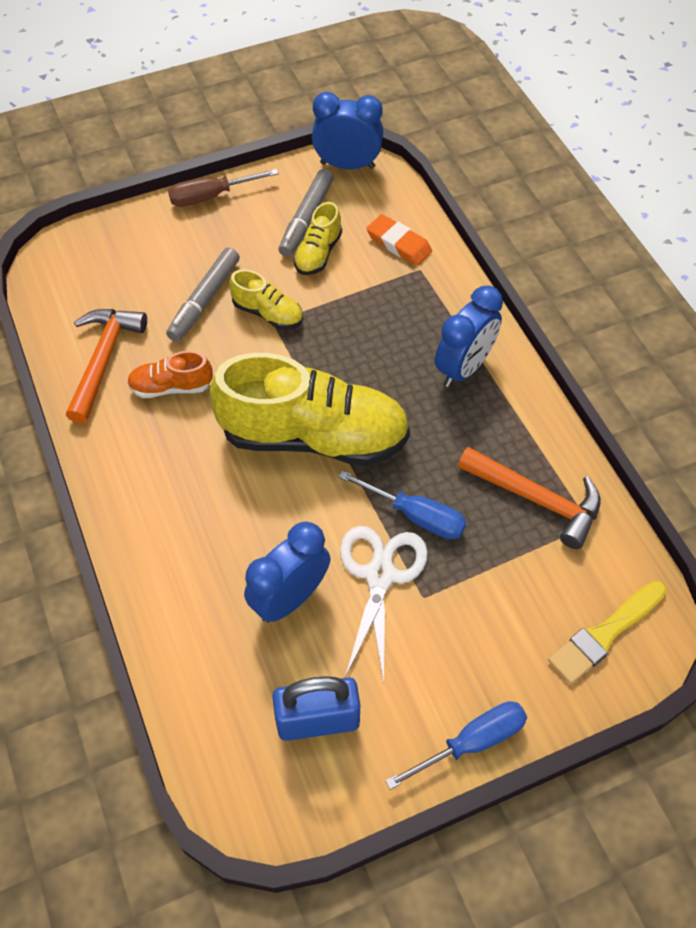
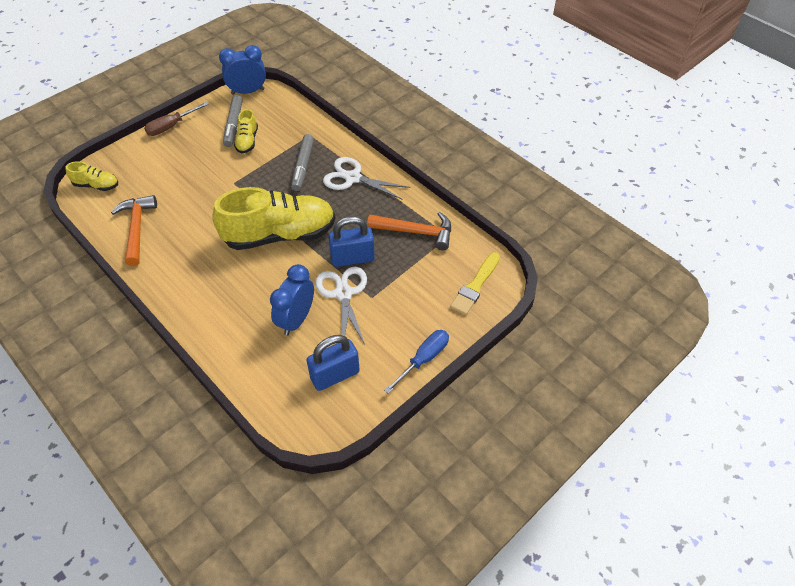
camera: 20 degrees left, 5 degrees down
orange shoe [127,351,213,398] -> none
grey marker [166,247,240,342] -> grey marker moved to [291,134,314,191]
yellow shoe [229,269,303,329] -> yellow shoe moved to [65,161,118,191]
blue screwdriver [338,470,466,539] -> blue padlock [328,216,375,267]
orange eraser [366,214,432,266] -> none
blue clock [435,285,503,387] -> white scissors [323,157,410,200]

